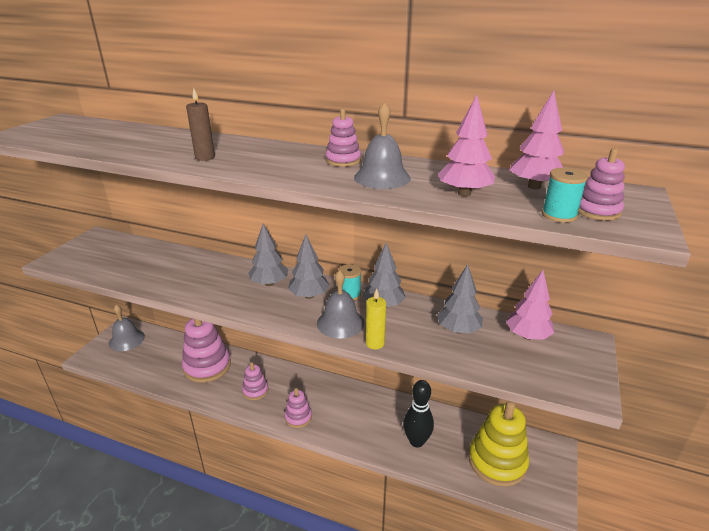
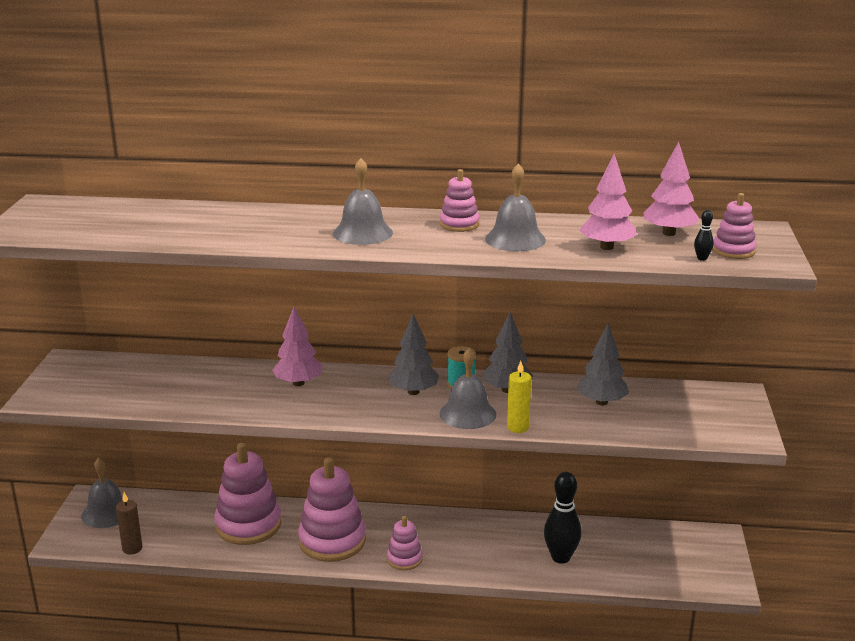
camera: 15 degrees left, 5 degrees down
brown candle [186,88,215,161] -> brown candle moved to [116,492,142,554]
pink stacking toy [242,362,269,400] -> pink stacking toy [298,457,366,562], size x1.92
grey tree [249,223,288,286] -> none
yellow stacking toy [468,401,529,487] -> none
pink tree [506,270,554,340] -> pink tree moved to [272,306,322,386]
turquoise spool [542,168,588,223] -> black bowling pin [694,210,714,261]
none -> grey bell [333,158,393,245]

